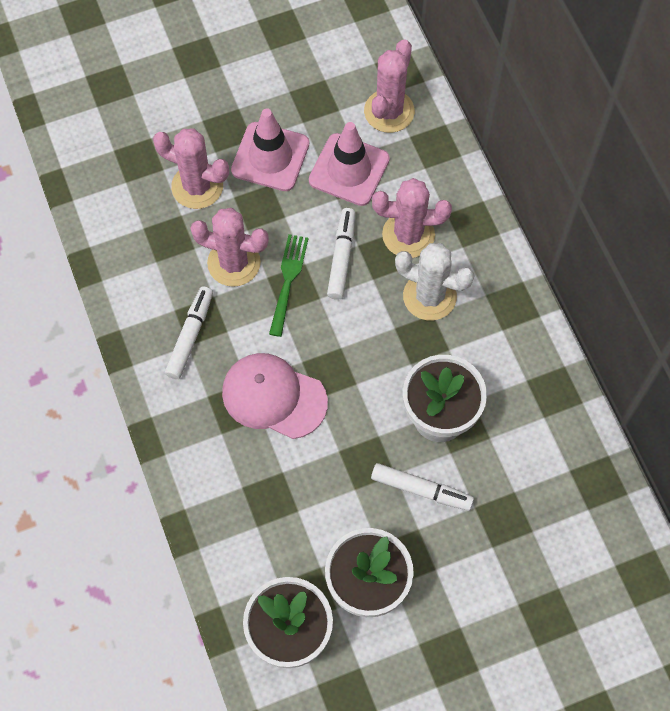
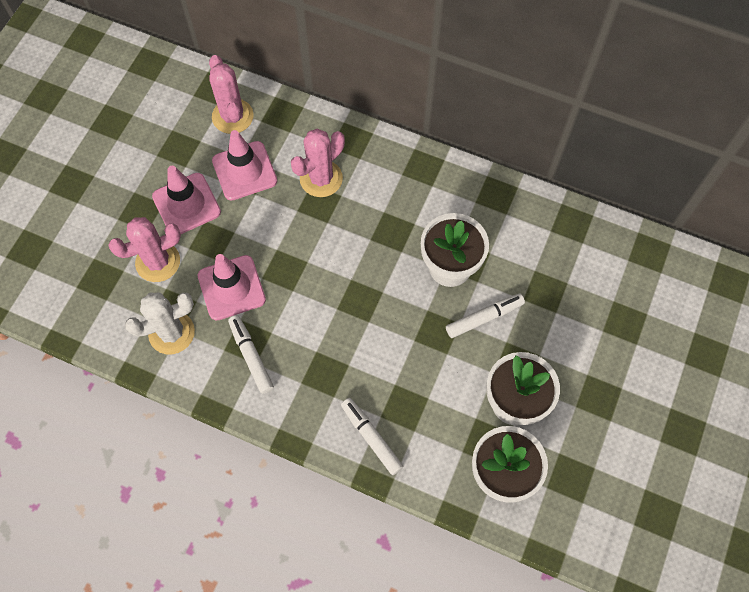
camera: 45 degrees left, 0 degrees up
pink cactus [190,208,269,287] -> pink traffic cone [198,254,266,321]
pink cap [222,353,328,439] -> none
green fork [269,234,308,337] -> none
white marker [327,208,355,300] -> white marker moved to [341,398,404,475]
white cactus [395,243,475,320] -> white cactus moved to [125,293,195,354]

